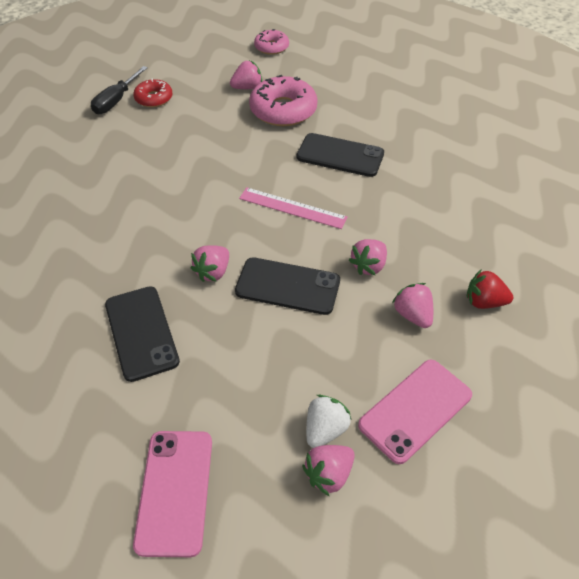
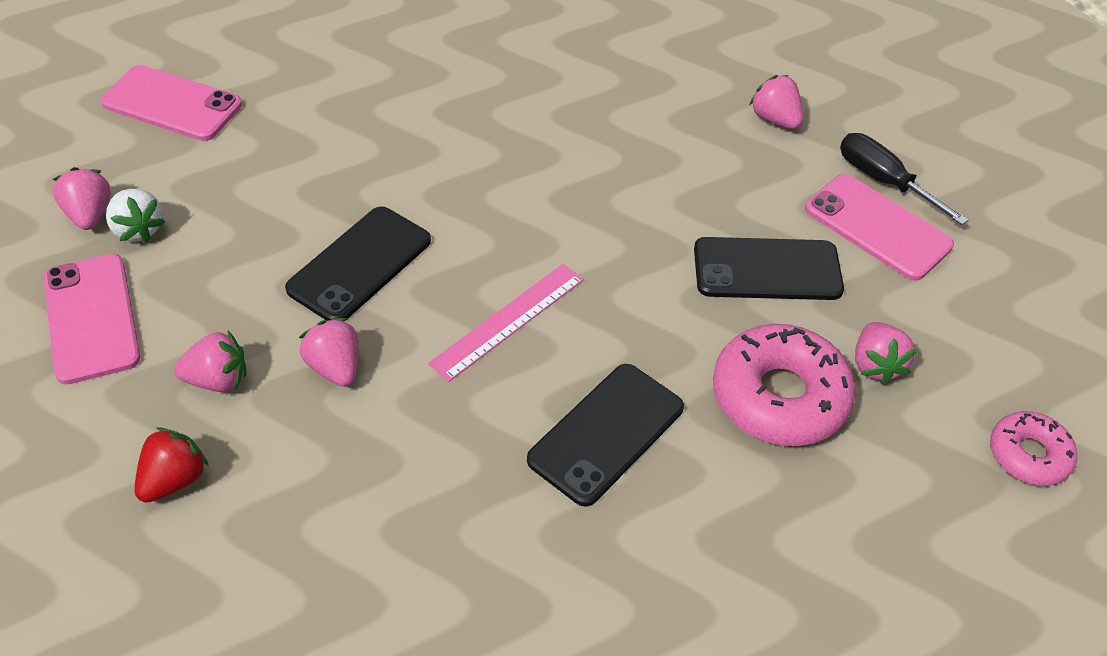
camera: 110 degrees right, 0 degrees up
black phone [105,286,180,382] -> black phone moved to [694,237,844,300]
red donut [133,78,173,107] -> pink phone [805,174,954,281]
pink strawberry [191,245,229,282] -> pink strawberry moved to [749,75,803,129]

